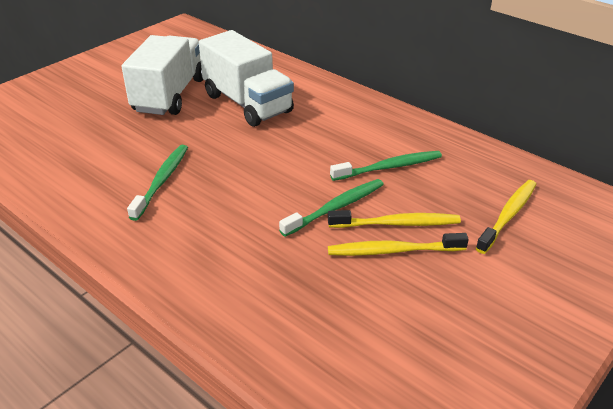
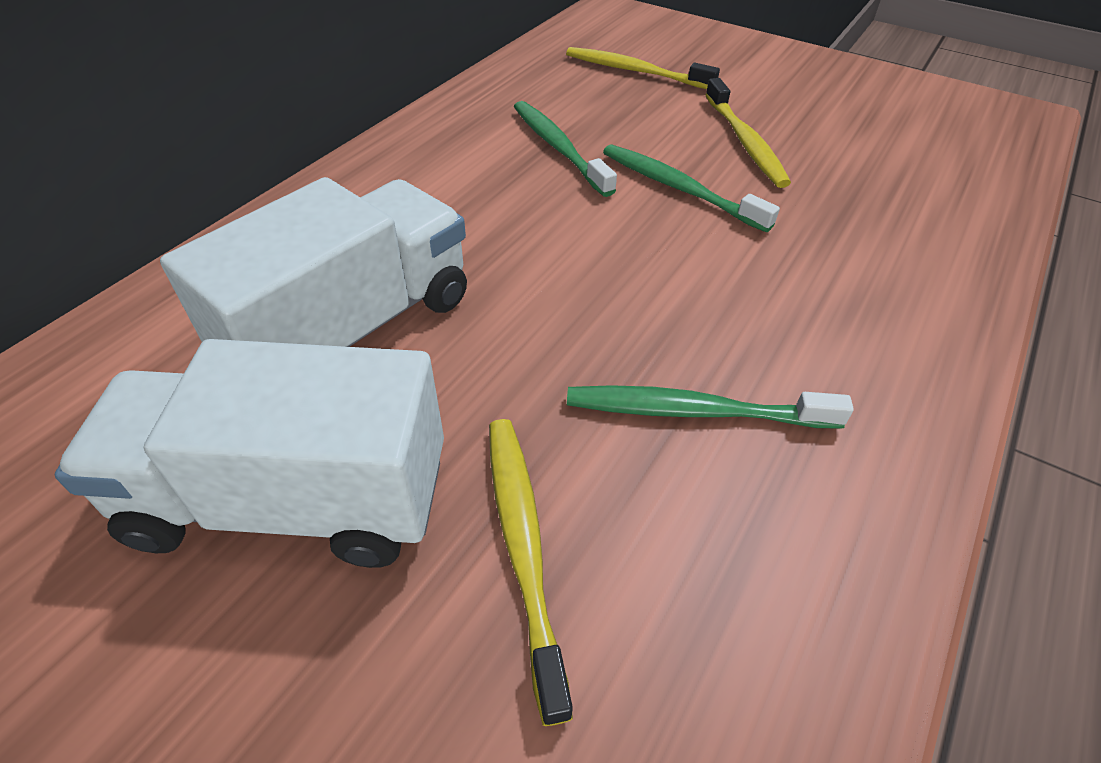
camera: 100 degrees left, 10 degrees up
yellow toothbrush [328,210,461,228] -> yellow toothbrush moved to [489,419,573,726]

